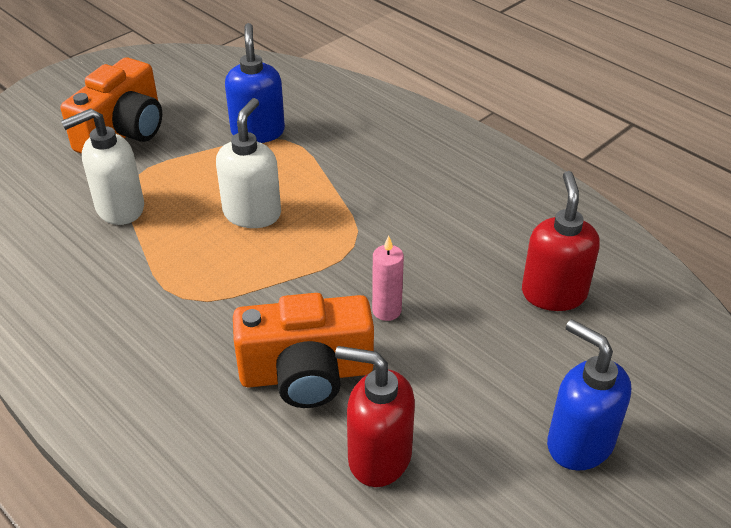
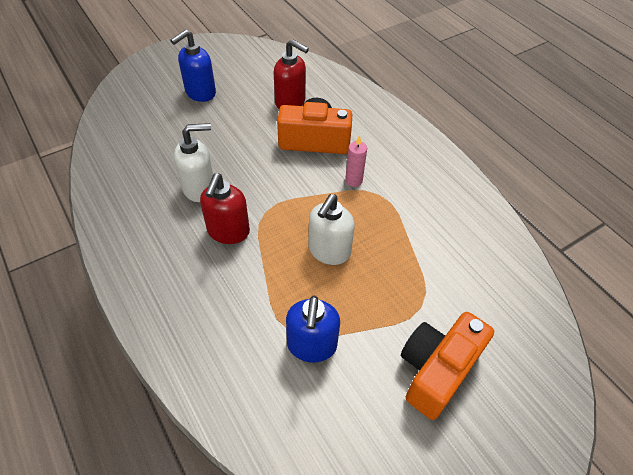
camera: 170 degrees left, 10 degrees up
white soap dispenser [61,108,144,225] -> white soap dispenser moved to [174,123,213,202]
pink candle [372,236,404,321] -> pink candle moved to [345,135,367,187]
red soap dispenser [522,171,600,311] -> red soap dispenser moved to [200,173,250,244]
blue soap dispenser [547,319,631,471] -> blue soap dispenser turned 75 degrees clockwise [170,30,216,102]

